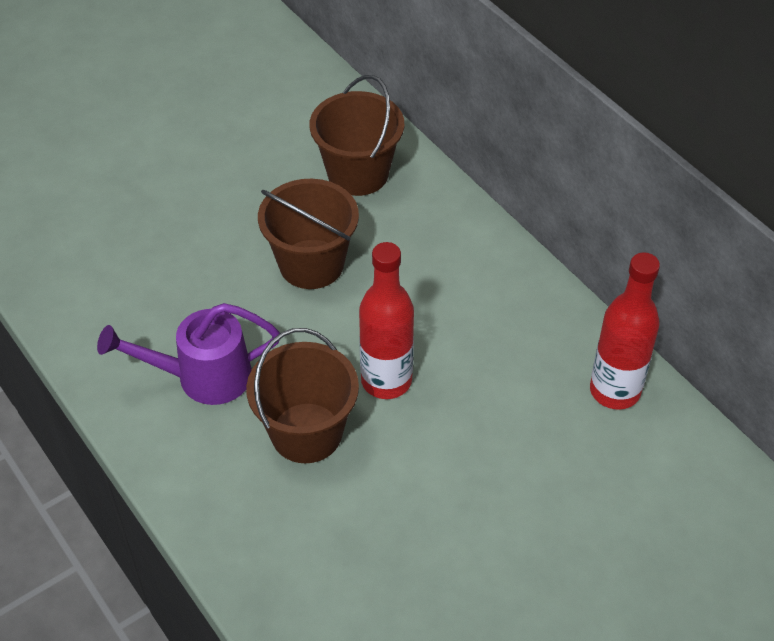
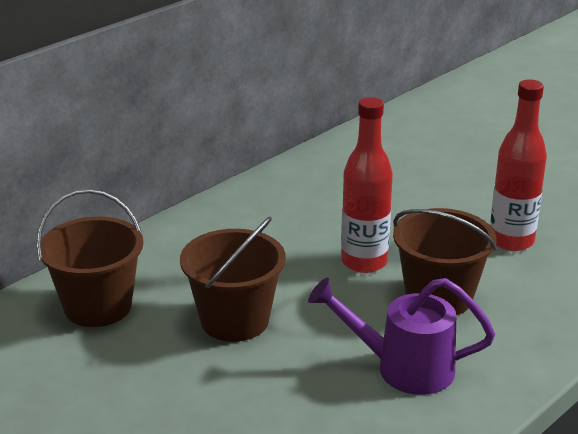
camera: 100 degrees left, 20 degrees down
purple watering can [97,303,280,405] -> purple watering can turned 120 degrees clockwise [308,278,495,395]
red bottle [590,252,660,410] -> red bottle moved to [490,80,547,251]

